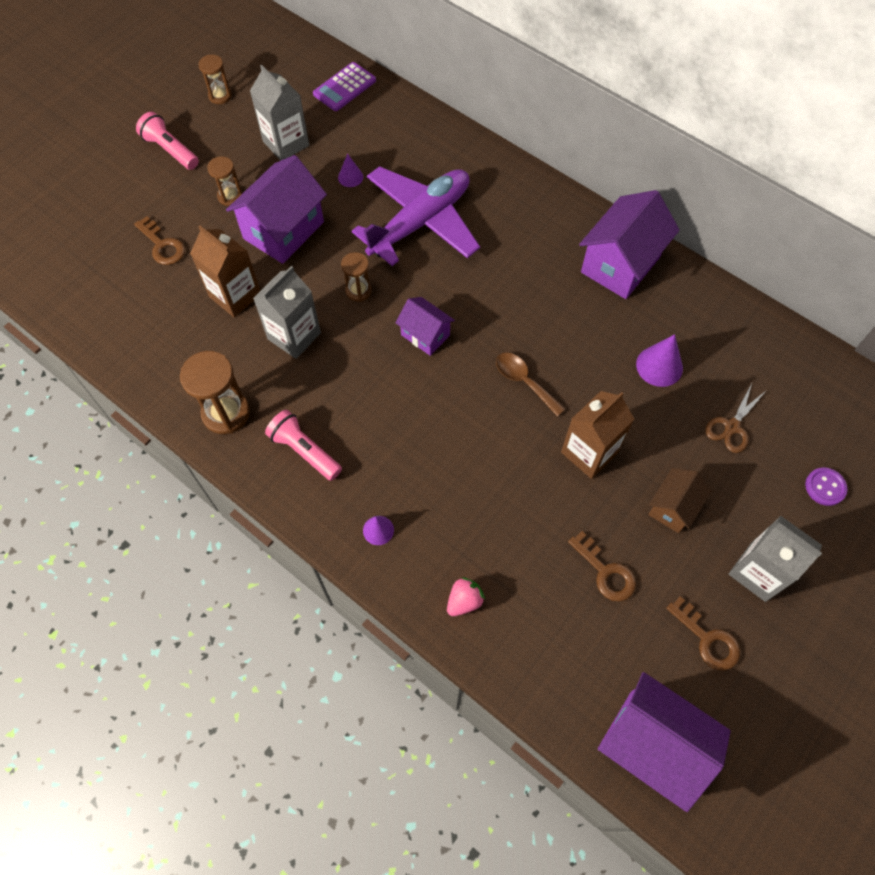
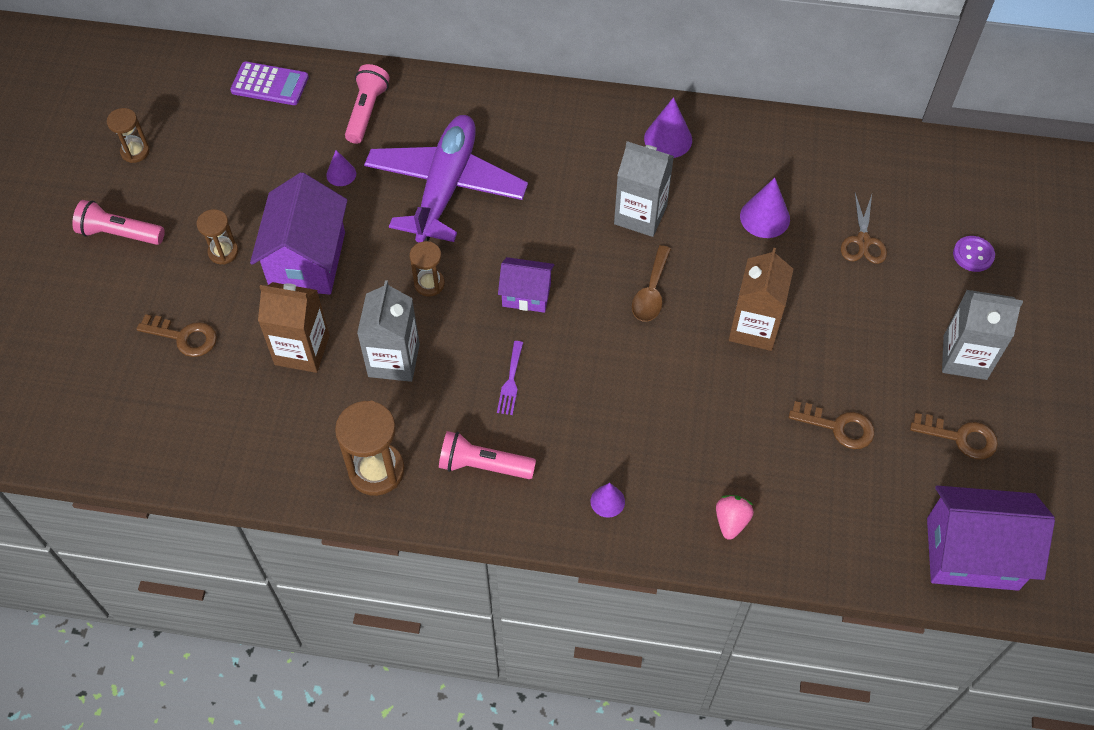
camera: 30 degrees left, 5 degrees down
grey carton [250,65,309,161] -> grey carton moved to [614,141,674,237]
purple calculator [313,62,376,111] -> purple calculator turned 90 degrees counterclockwise [230,61,309,105]
brown spoon [496,353,565,417] -> brown spoon turned 90 degrees counterclockwise [632,245,671,322]
purple house [579,190,680,299] -> purple cone [644,97,692,158]
brown house [648,468,711,533] -> none
none -> pink flashlight [345,64,390,144]
none -> purple fork [497,341,523,415]

